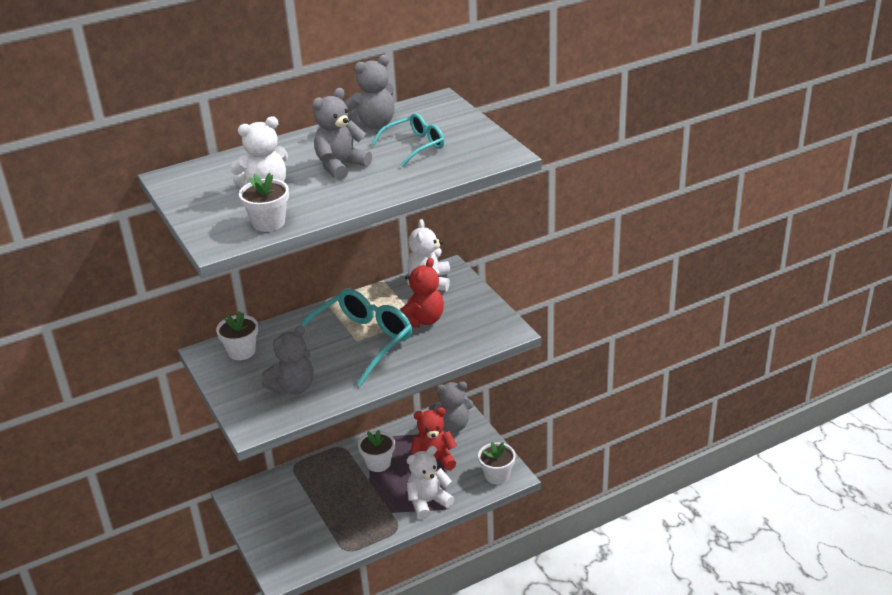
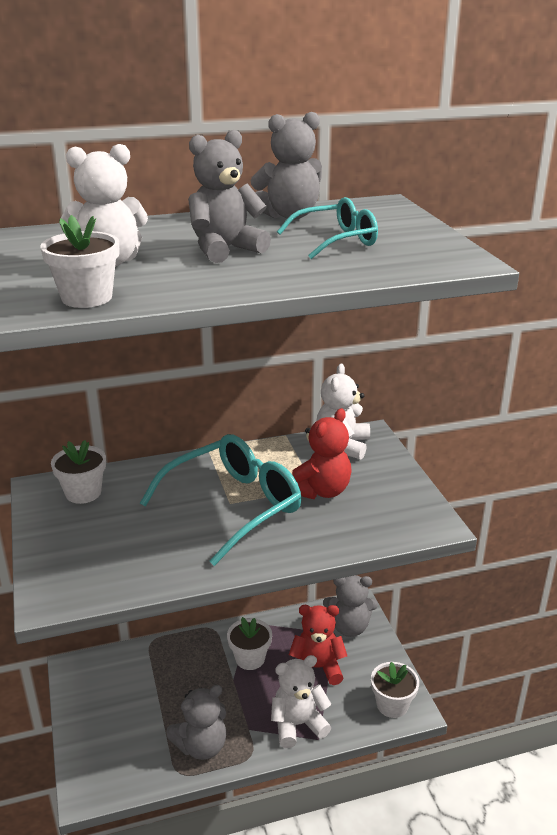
camera: 10 degrees right, 5 degrees down
grey teddy bear [262,325,314,395] -> grey teddy bear moved to [166,685,226,760]

